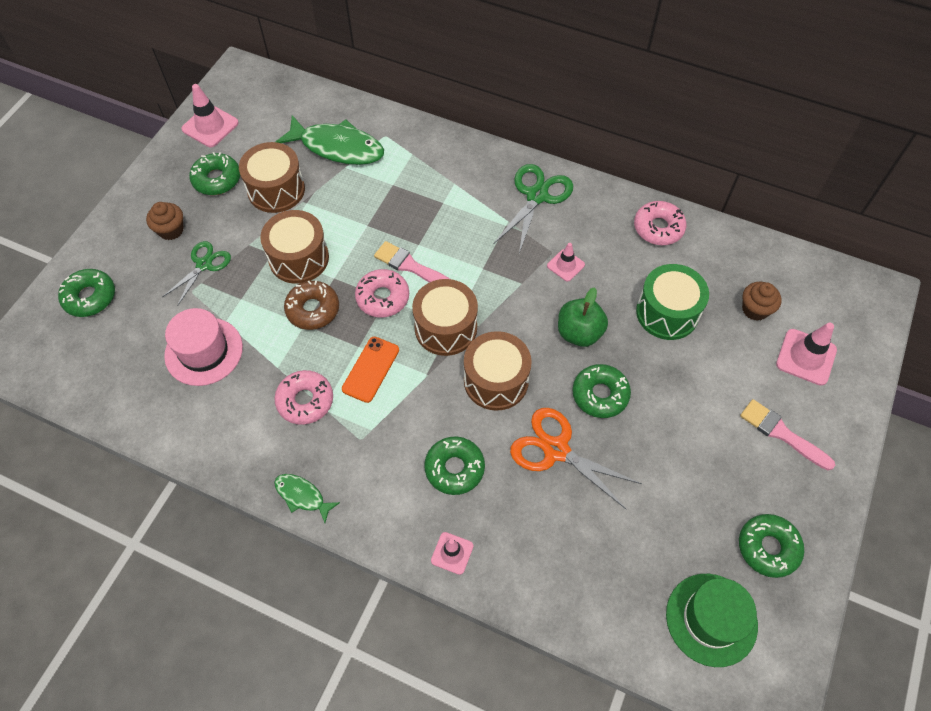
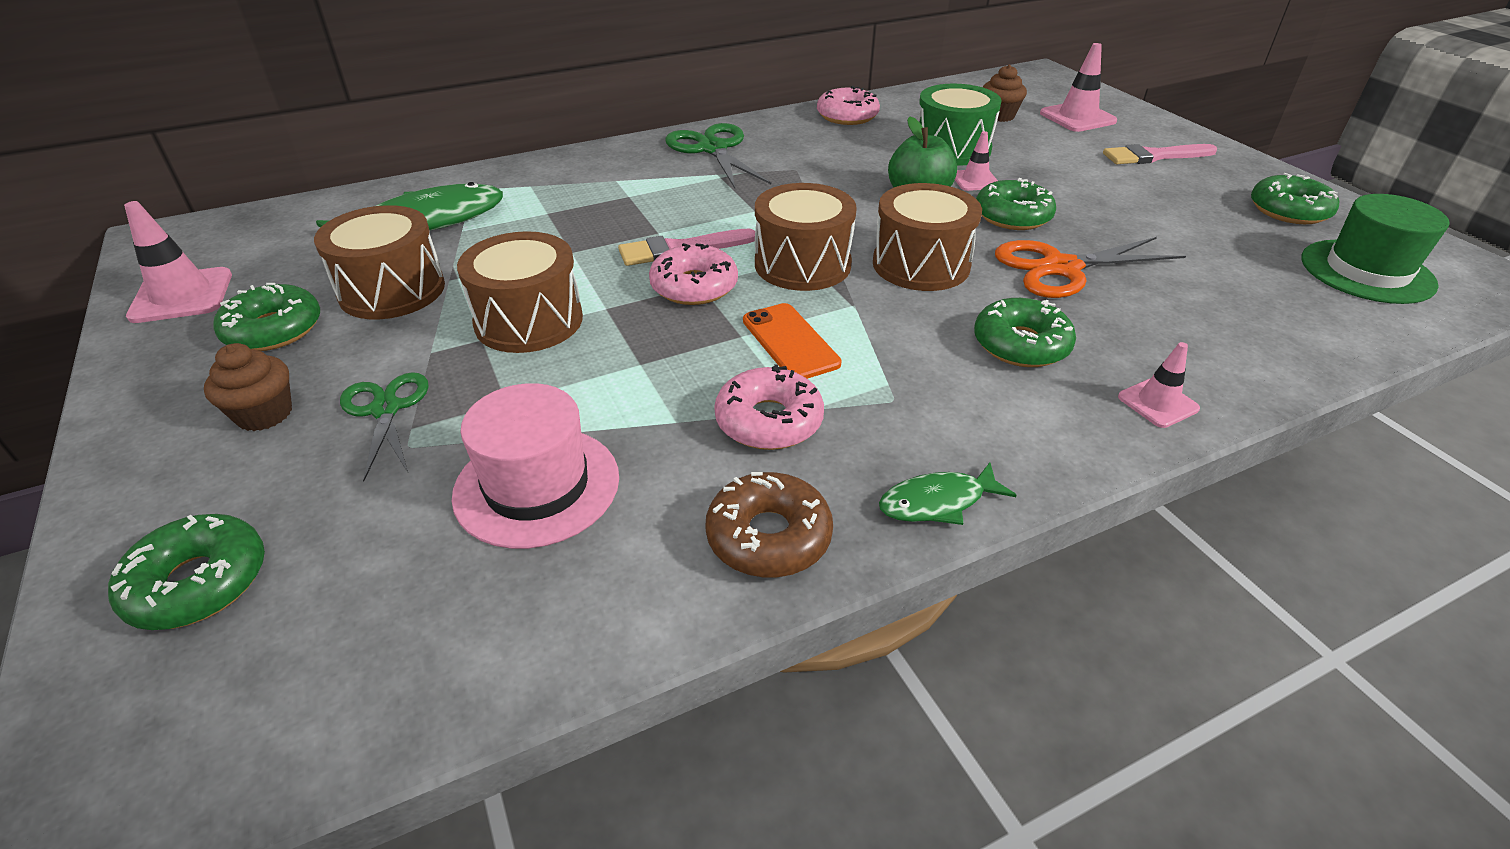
camera: 50 degrees left, 20 degrees down
brown donut [284,280,339,330] -> brown donut moved to [705,472,833,577]
pink traffic cone [547,243,585,281] -> pink traffic cone moved to [955,131,998,191]

